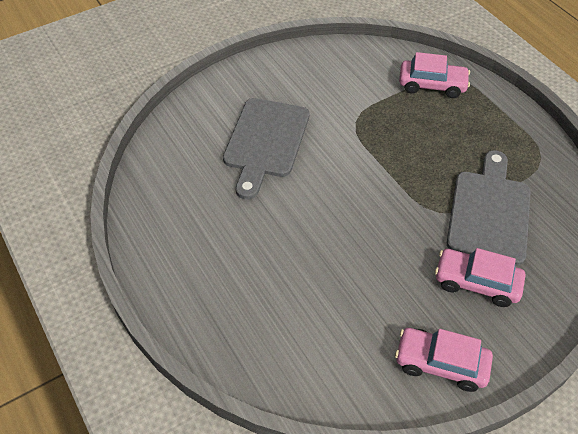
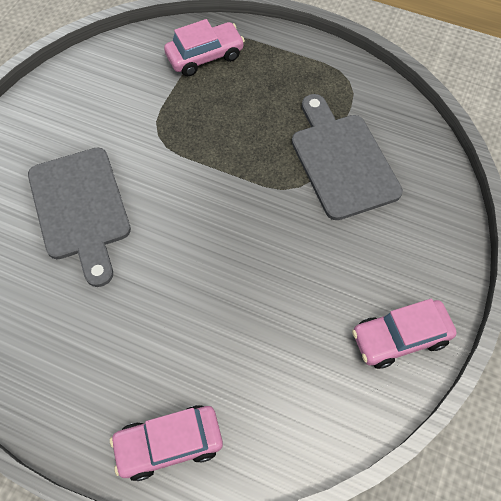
camera: 35 degrees left, 10 degrees up
pink car [435,248,525,307] -> pink car moved to [110,405,223,481]

